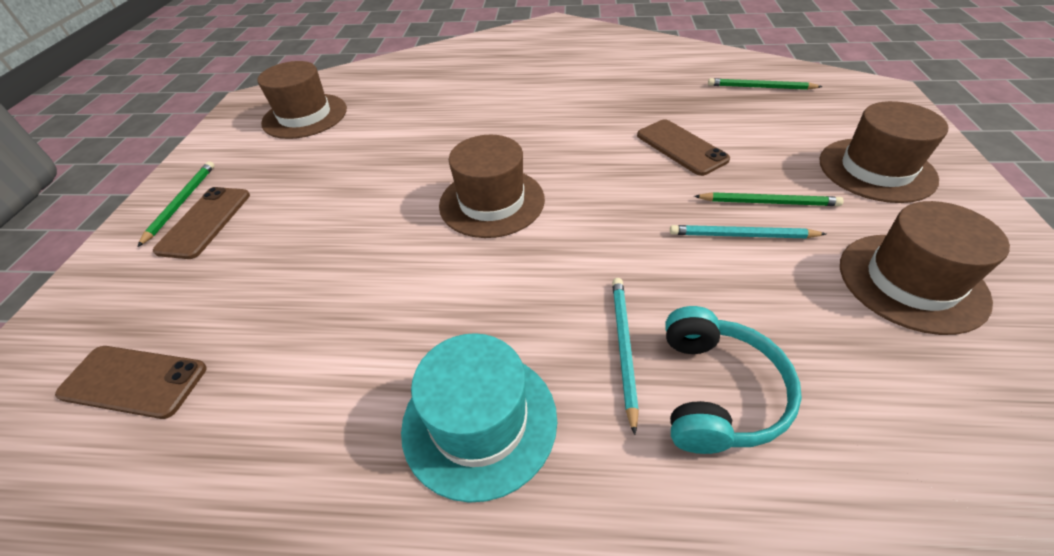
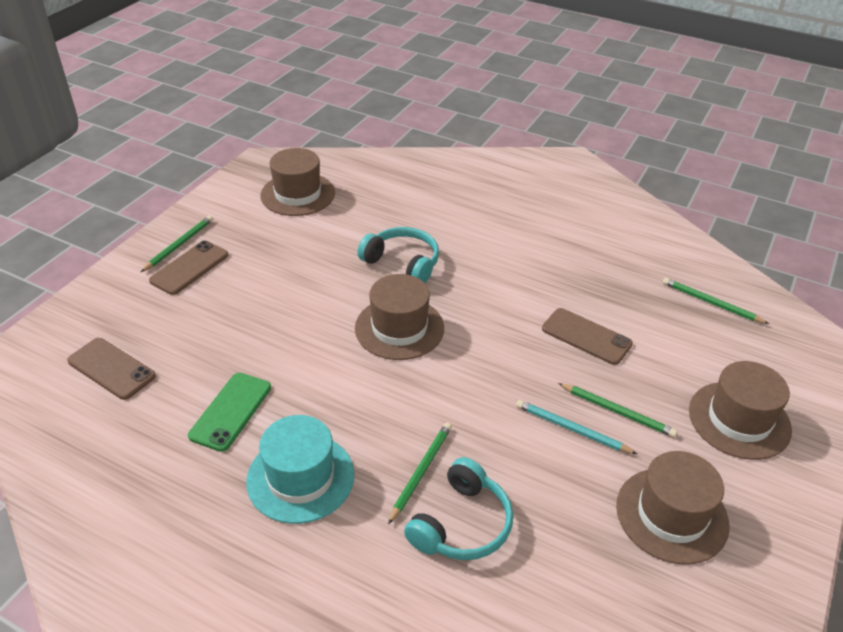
camera: 20 degrees right, 5 degrees down
turquoise pencil [612,278,639,435] -> green pencil [388,423,452,524]
brown phone [637,119,730,176] -> brown phone turned 45 degrees counterclockwise [542,308,633,365]
none -> green phone [188,373,271,452]
none -> turquoise headphones [358,227,439,283]

